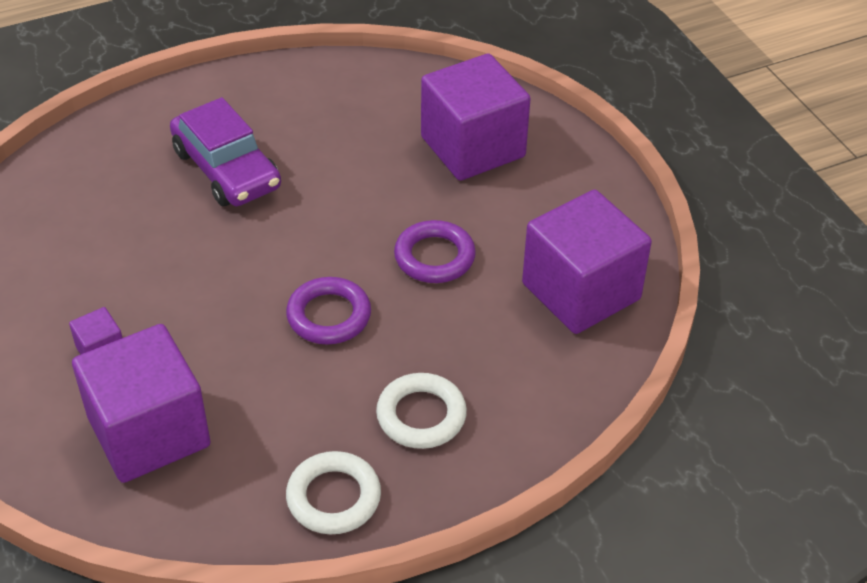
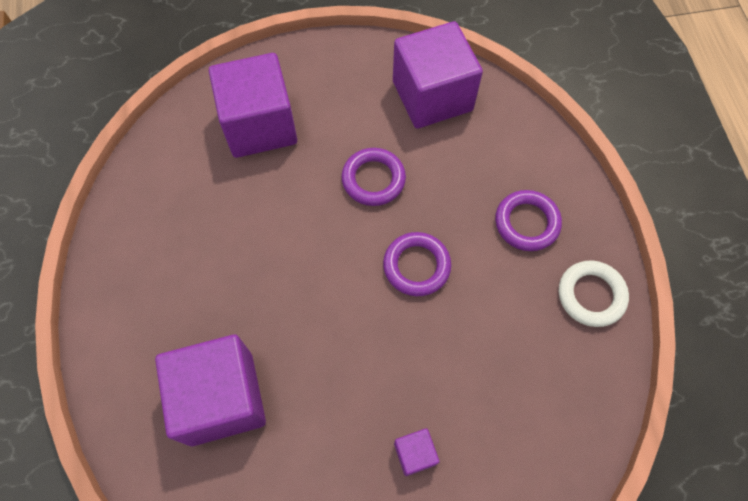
camera: 75 degrees left, 20 degrees up
purple cube [72,324,210,483] -> purple cube moved to [155,335,266,446]
purple car [170,97,281,206] -> none
white ring [376,373,467,449] -> purple ring [495,190,562,251]

